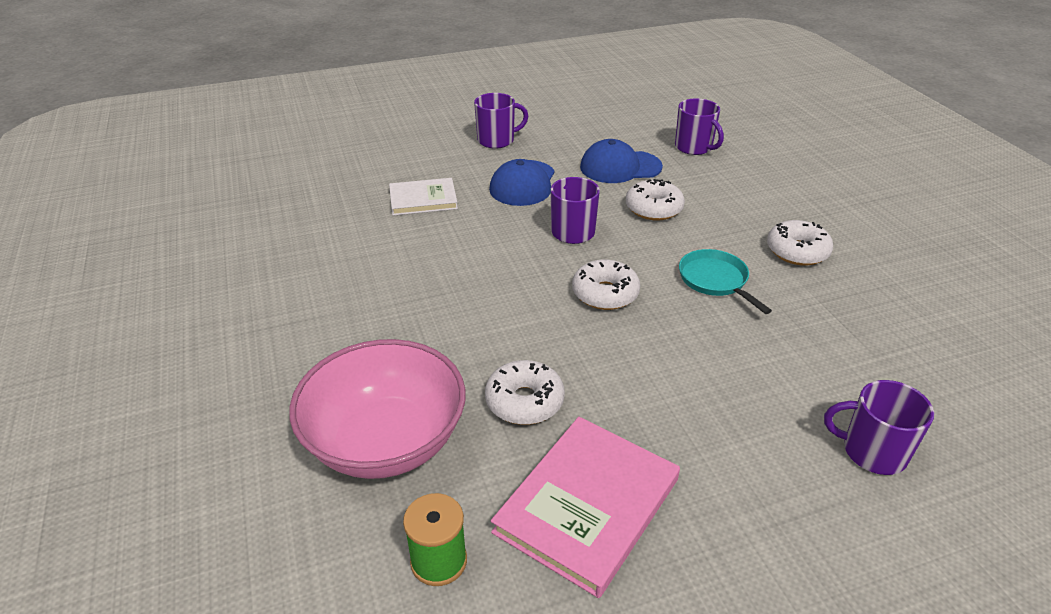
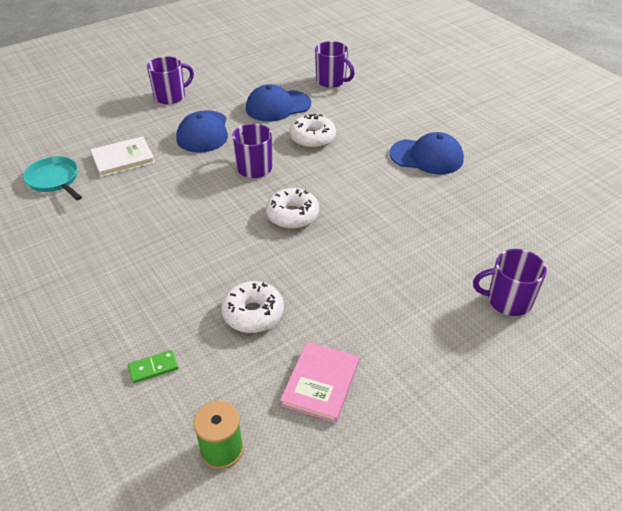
camera: 15 degrees left, 5 degrees up
pink bowl [289,339,466,479] -> green domino [128,350,178,383]
pink book [491,417,680,598] -> pink book [280,341,359,423], size x0.63
turquoise pan [679,249,772,314] -> turquoise pan moved to [23,156,82,200]
white donut [767,220,833,266] -> blue cap [390,132,464,174]

